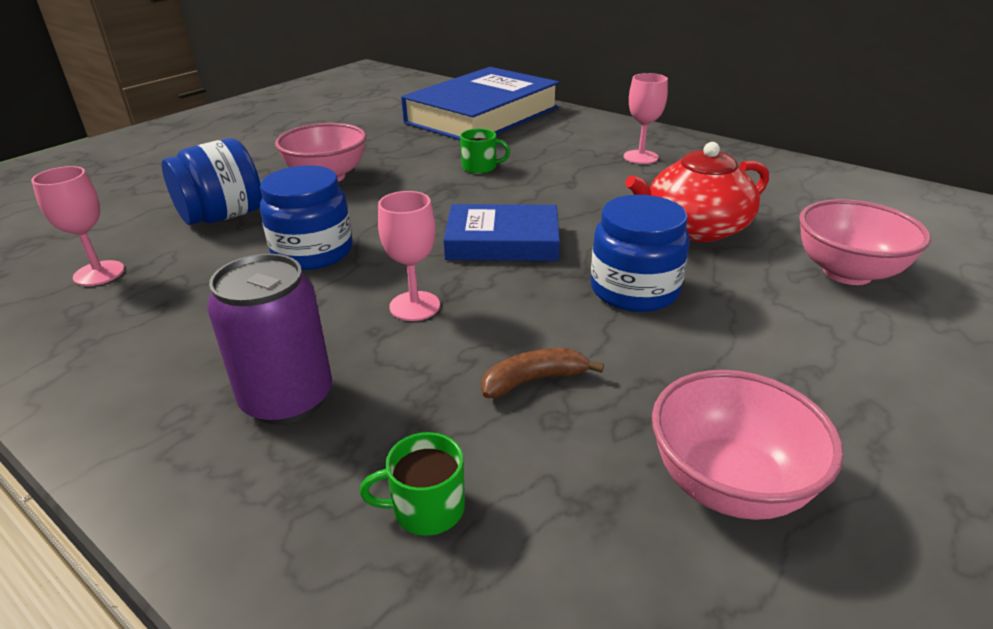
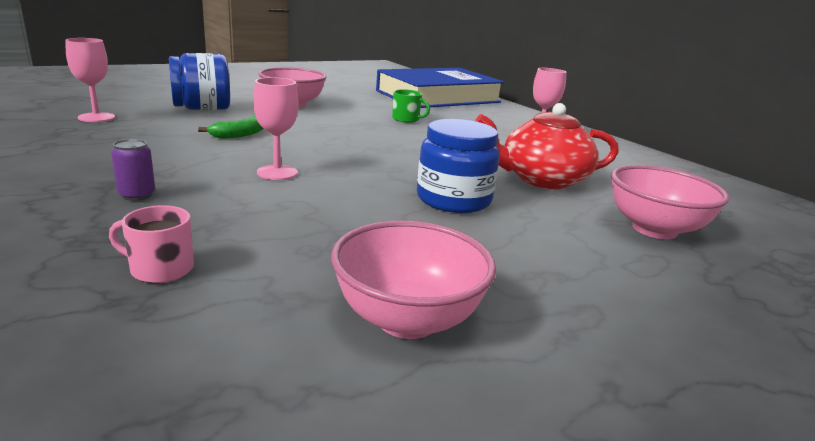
camera: 15 degrees right, 10 degrees down
purple can [207,254,332,425] -> purple can [111,139,155,201], size x0.49
blue jar [260,165,353,270] -> green banana [198,116,264,139]
green mug [360,432,465,535] -> pink mug [109,205,194,283]
blue book [444,204,560,261] -> none
brown banana [481,348,604,398] -> none

